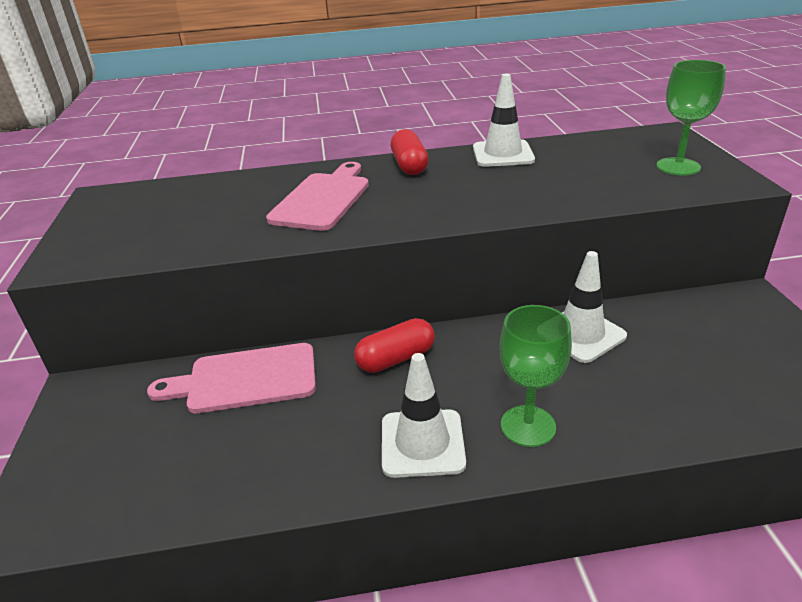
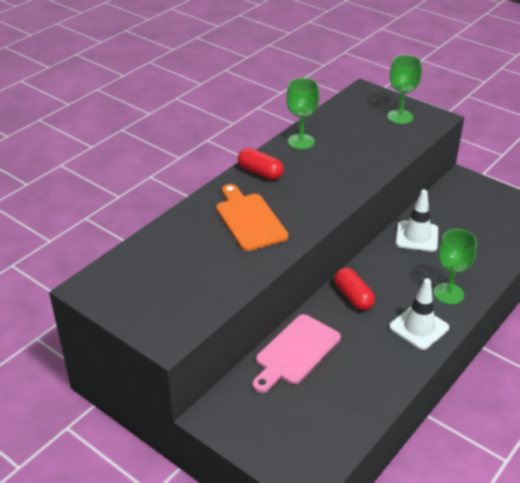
camera: 45 degrees left, 5 degrees up
pink cutting board [266,162,369,231] -> orange cutting board [216,184,288,251]
red capsule [354,318,435,373] -> red capsule turned 45 degrees counterclockwise [334,268,375,310]
white traffic cone [473,74,535,167] -> green goblet [286,78,319,149]

